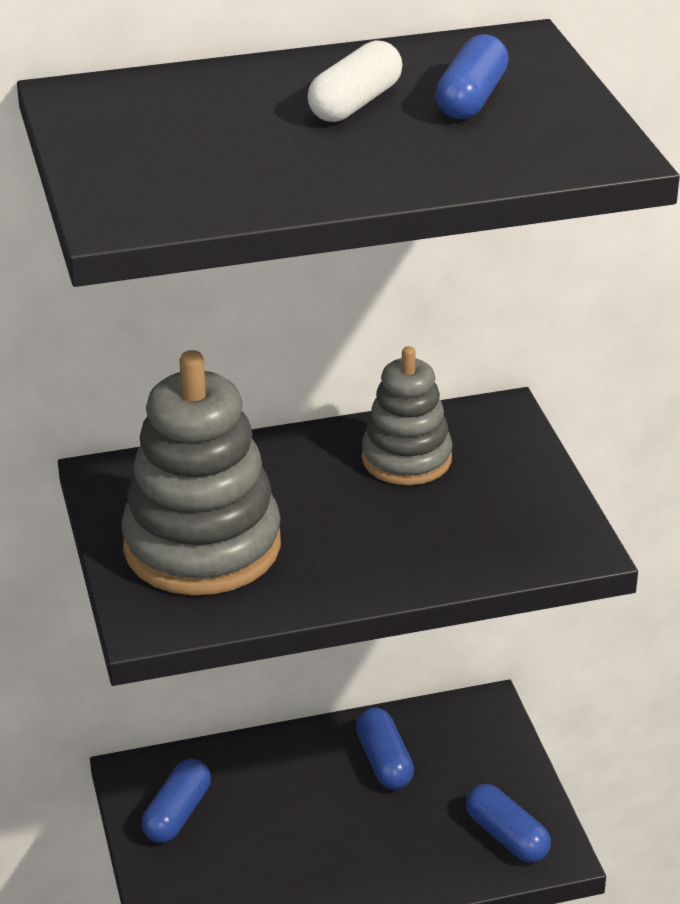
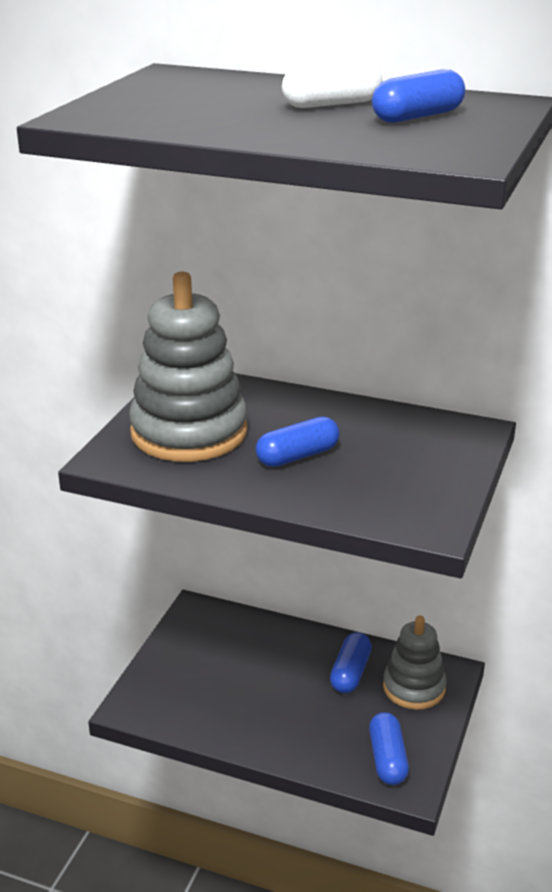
camera: 35 degrees right, 5 degrees down
blue capsule [142,759,211,843] -> blue capsule moved to [256,417,340,467]
grey stacking toy [362,346,453,485] -> grey stacking toy moved to [383,616,447,710]

